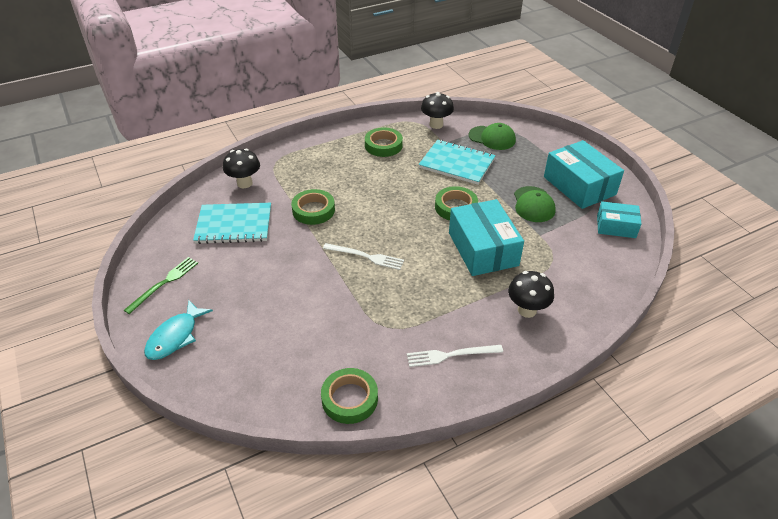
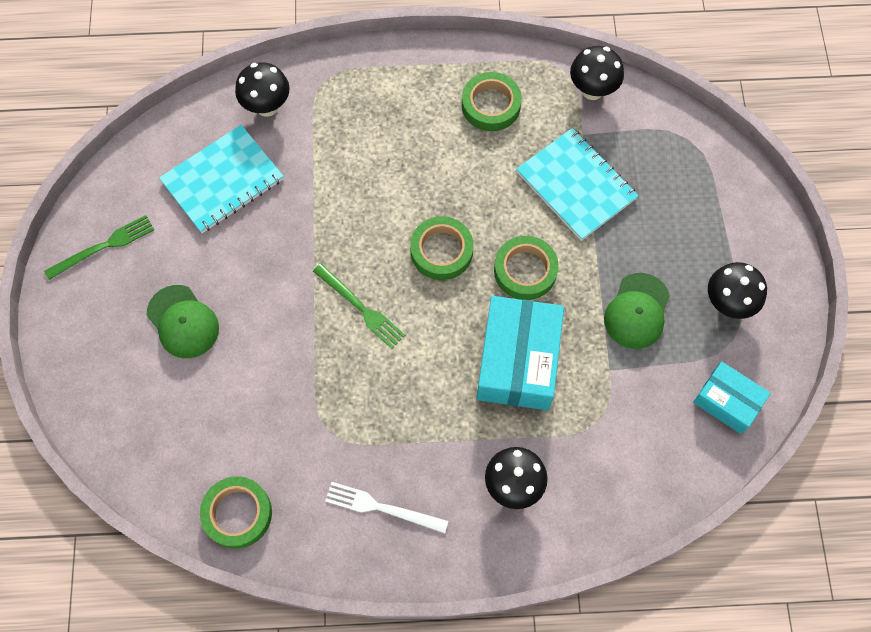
camera: 25 degrees right, 25 degrees up
turquoise fish [144,300,213,360] -> none
turquoise notebook [193,203,271,244] -> turquoise notebook turned 60 degrees counterclockwise [159,125,284,233]
green tape [291,189,335,225] -> green tape moved to [410,216,474,280]
white fork [323,243,404,270] -> green fork [313,264,405,349]
green cap [469,123,516,150] -> green cap moved to [147,285,219,358]
turquoise box [544,140,624,209] -> black mushroom [708,262,767,319]

